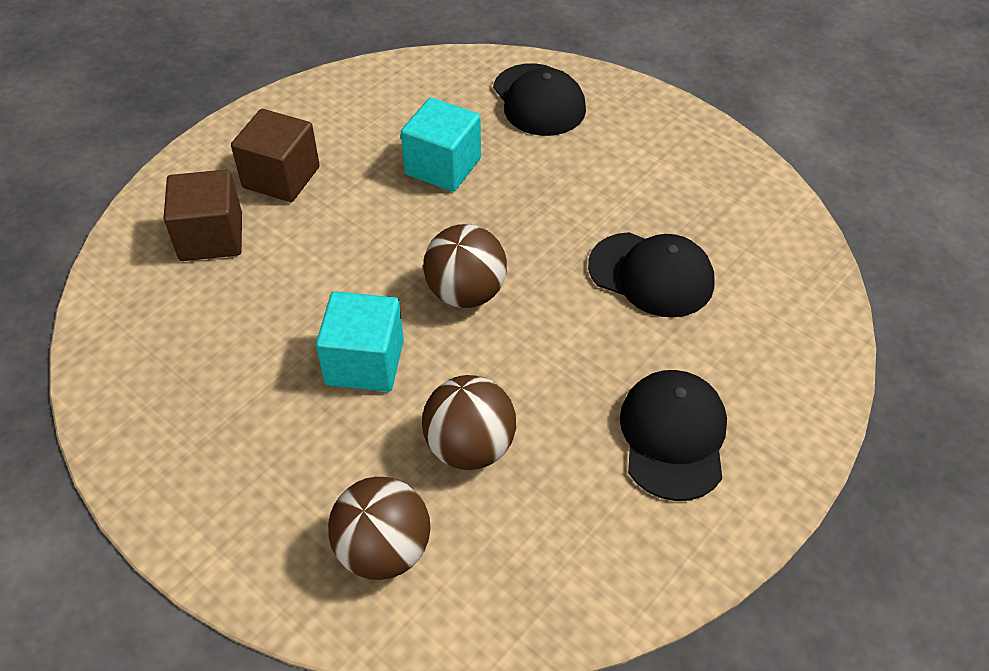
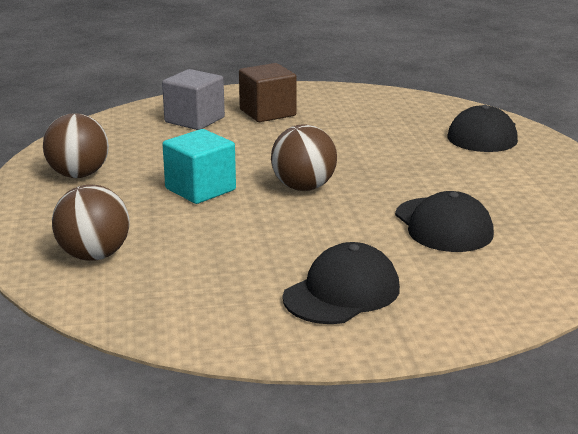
camera: 40 degrees right, 25 degrees down
brown cube [164,169,242,261] -> grey cube [162,69,225,130]
turquoise cube [401,98,481,192] -> none
brown ball [422,375,516,470] -> brown ball moved to [43,114,109,178]

